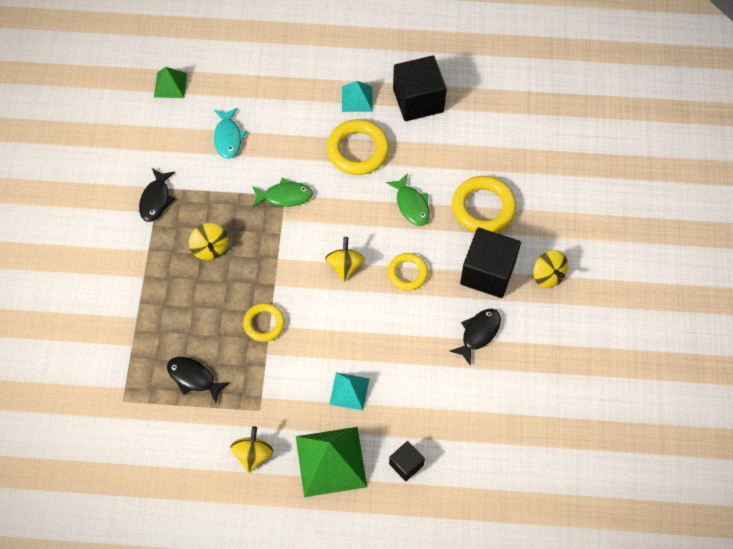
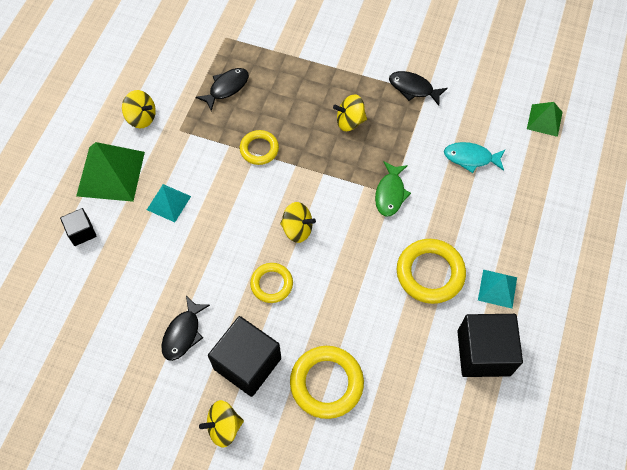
camera: 105 degrees right, 0 degrees up
green fish [386,173,430,226] -> none
black fish [450,309,501,366] -> black fish turned 60 degrees clockwise [161,296,210,361]

